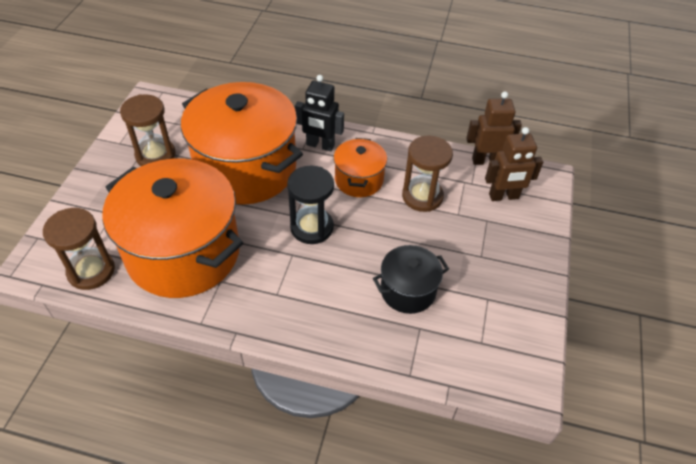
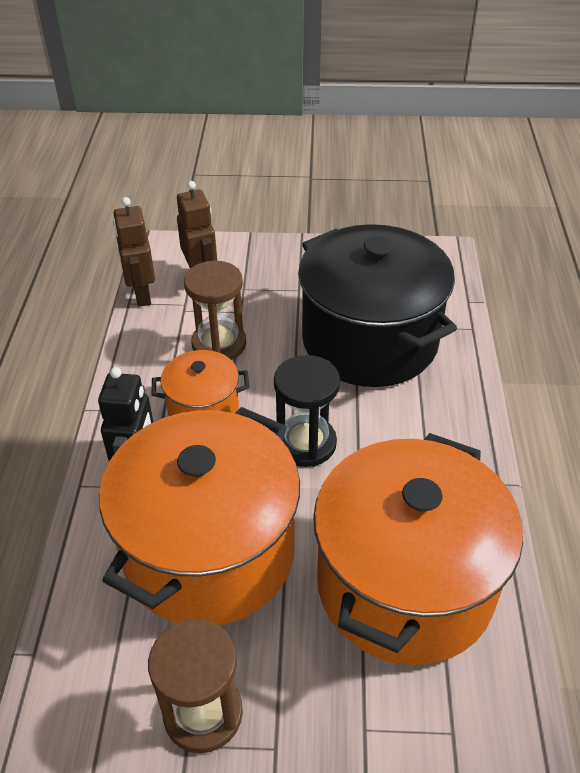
camera: 100 degrees left, 5 degrees down
brown hourglass [43,208,115,290] -> none
black pot [373,245,449,314] -> black pot [298,224,457,387], size x2.07

